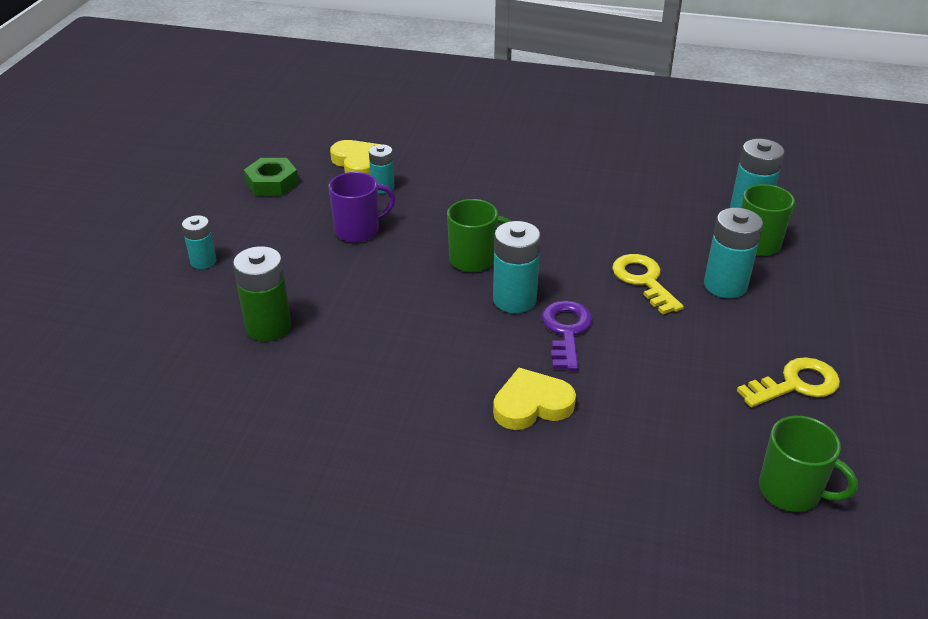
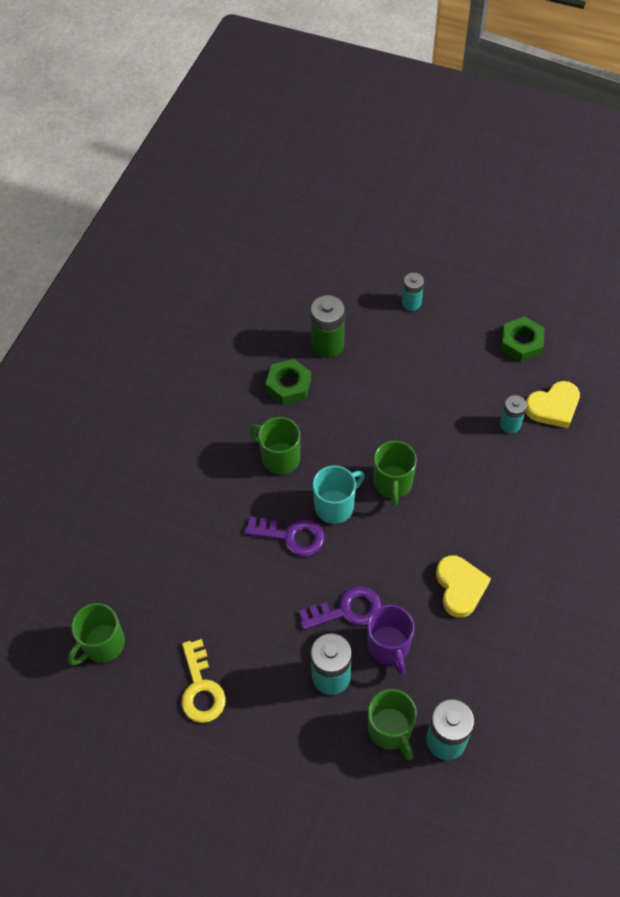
camera: 100 degrees right, 20 degrees up
purple mug [329,172,395,242] -> purple mug moved to [367,605,414,675]
turquoise battery [493,221,541,313] -> turquoise mug [312,465,365,524]
yellow heart [493,368,576,430] -> yellow heart moved to [436,555,491,618]
yellow key [612,254,684,314] -> purple key [299,586,382,630]
none -> green mug [249,417,300,475]
none -> green nut [266,359,311,405]

